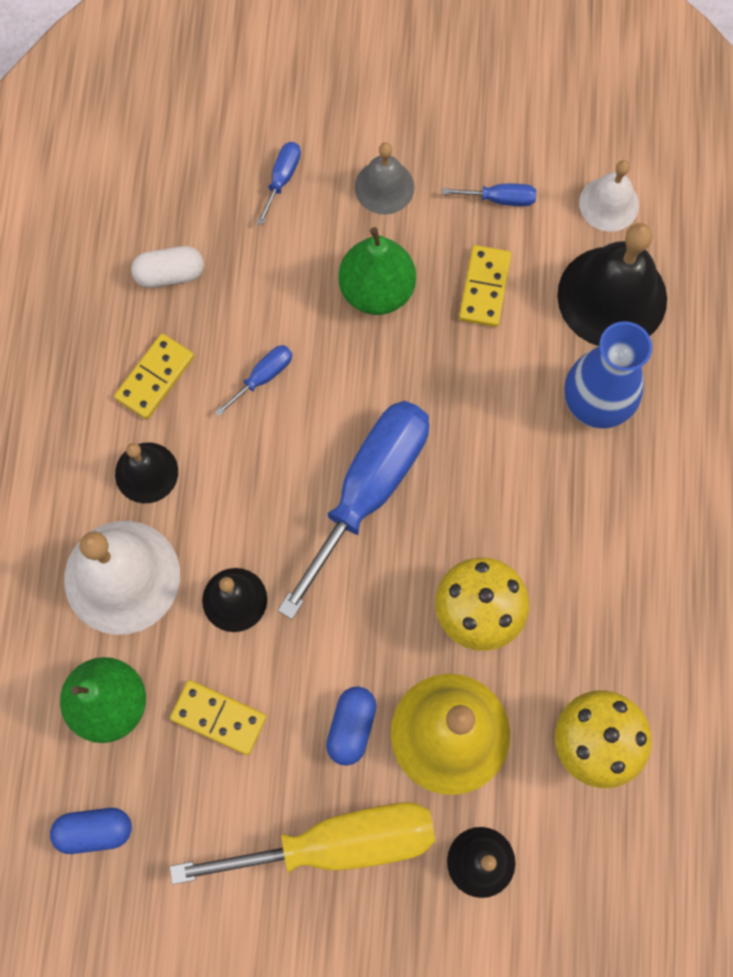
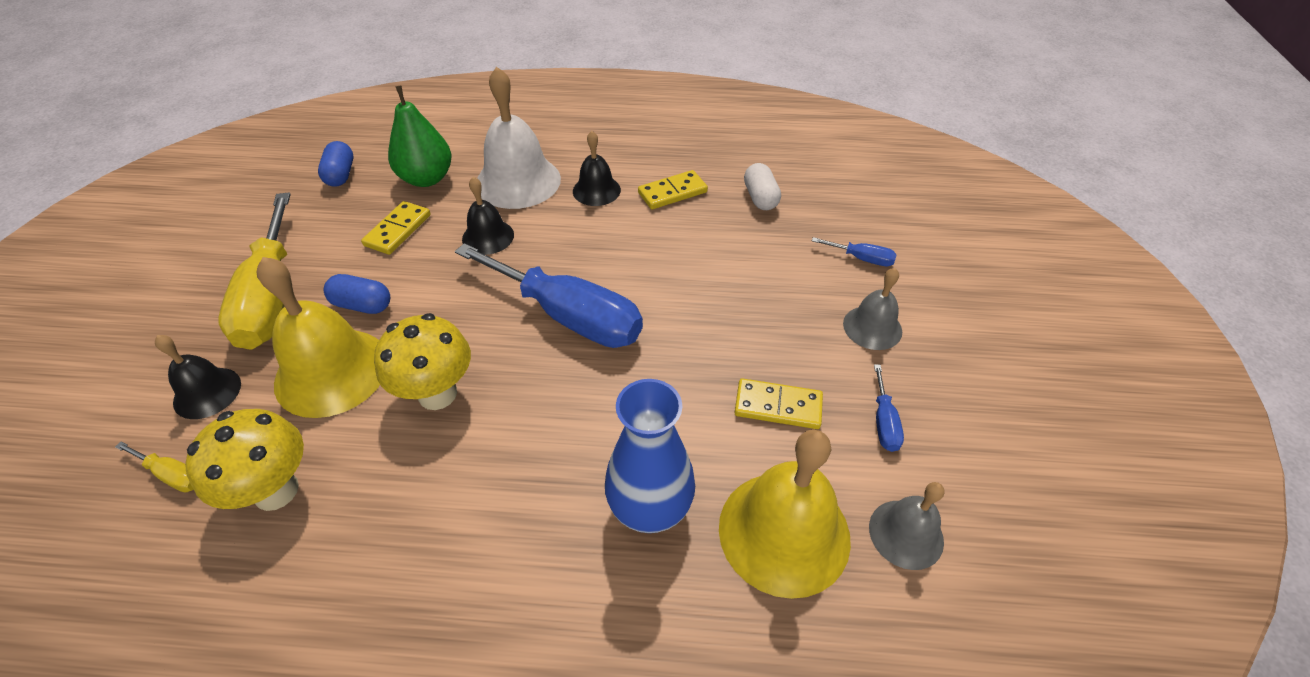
camera: 90 degrees right, 25 degrees down
yellow domino [114,333,194,419] -> yellow domino turned 60 degrees counterclockwise [638,170,708,209]
blue screwdriver [215,345,292,416] -> none
green pear [338,227,416,315] -> none
black bell [557,223,667,346] -> yellow bell [719,429,851,599]
white bell [579,160,639,232] -> grey bell [869,482,945,570]
none -> yellow screwdriver [115,442,194,492]

